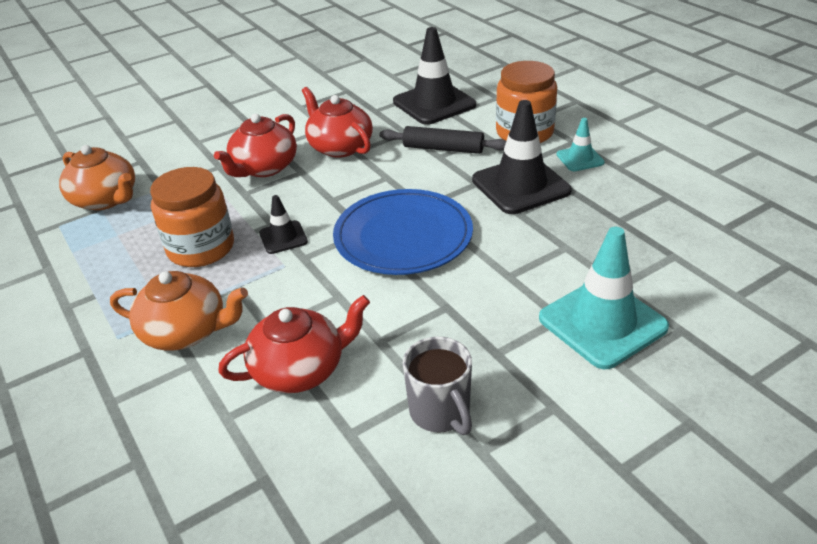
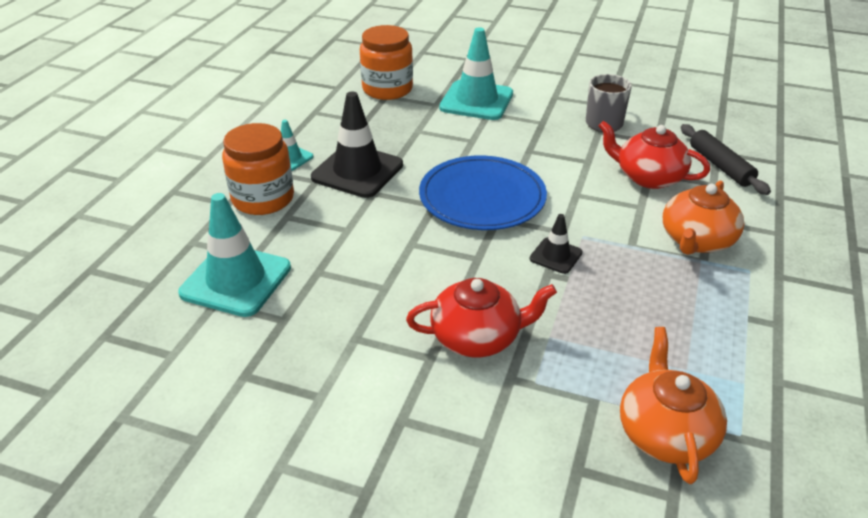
camera: 130 degrees left, 0 degrees up
orange teapot [110,271,248,351] -> orange teapot turned 120 degrees counterclockwise [663,181,744,255]
orange jar [150,167,234,267] -> orange jar moved to [360,25,413,100]
red teapot [302,87,373,158] -> none
black rolling pin [380,126,506,154] -> black rolling pin moved to [681,124,771,195]
black traffic cone [393,27,476,125] -> turquoise traffic cone [178,193,291,317]

